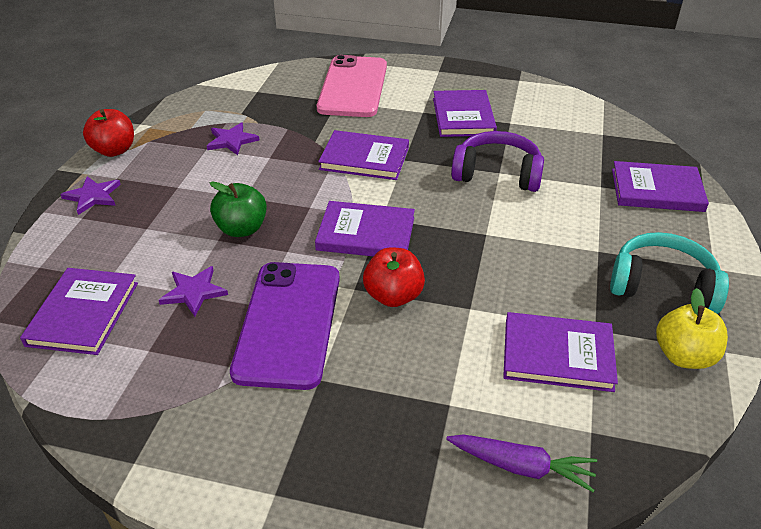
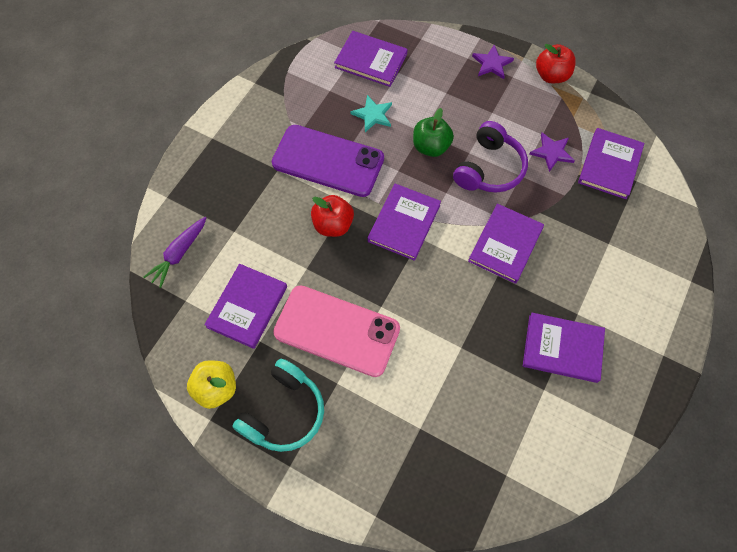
camera: 105 degrees right, 25 degrees up
purple star [159,266,228,316] -> turquoise star [350,95,392,132]
pink phone [317,55,387,117] -> pink phone moved to [273,285,400,377]
purple headphones [451,131,544,192] -> purple headphones moved to [453,121,528,193]
purple book [612,161,709,212] -> purple book moved to [578,128,644,199]

